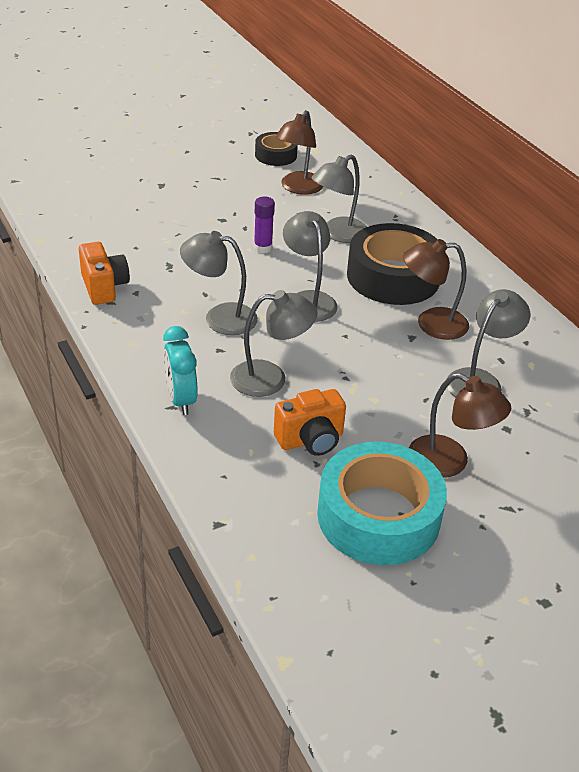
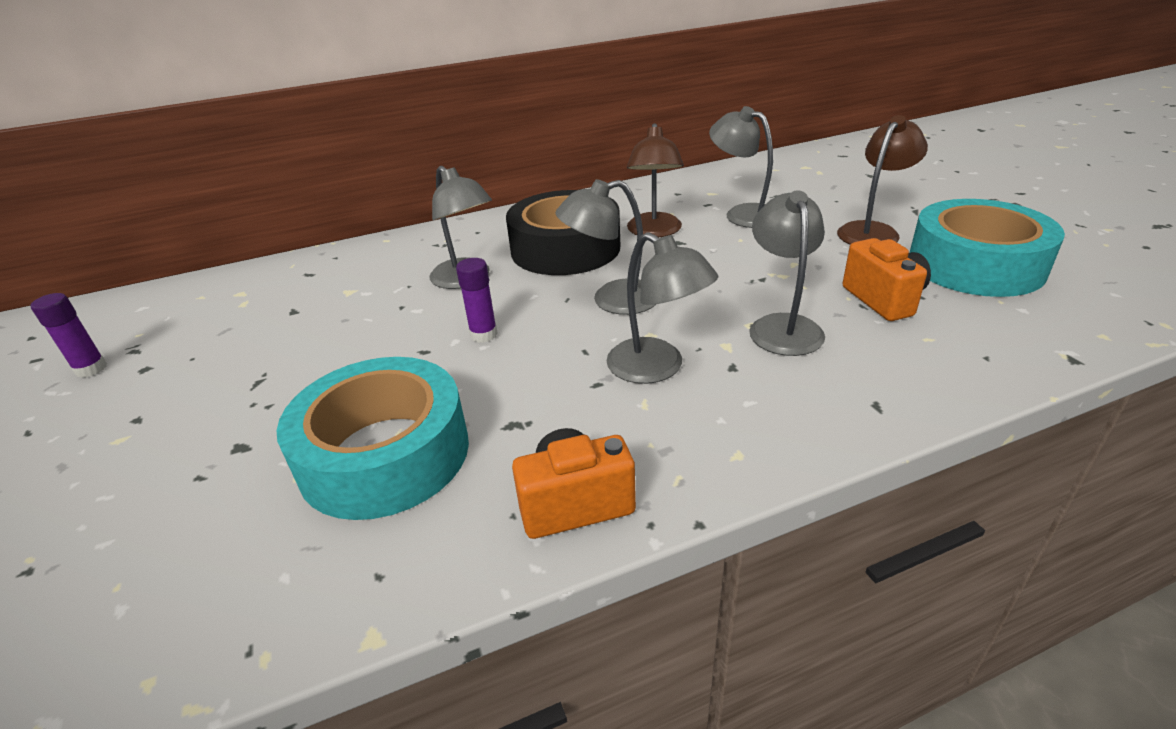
camera: 80 degrees left, 5 degrees down
turquoise clock [163,326,198,415] -> none
grey lamp [180,231,258,335] -> grey lamp turned 60 degrees counterclockwise [606,232,719,384]
black tape [255,132,298,166] -> none
brown lamp [275,110,323,195] -> none
none -> purple glue stick [31,293,107,378]
none -> turquoise tape [277,357,469,520]

